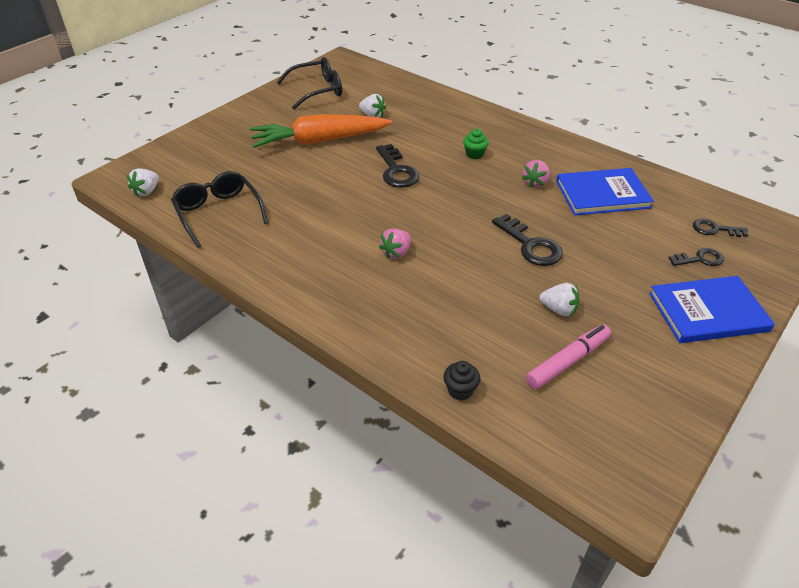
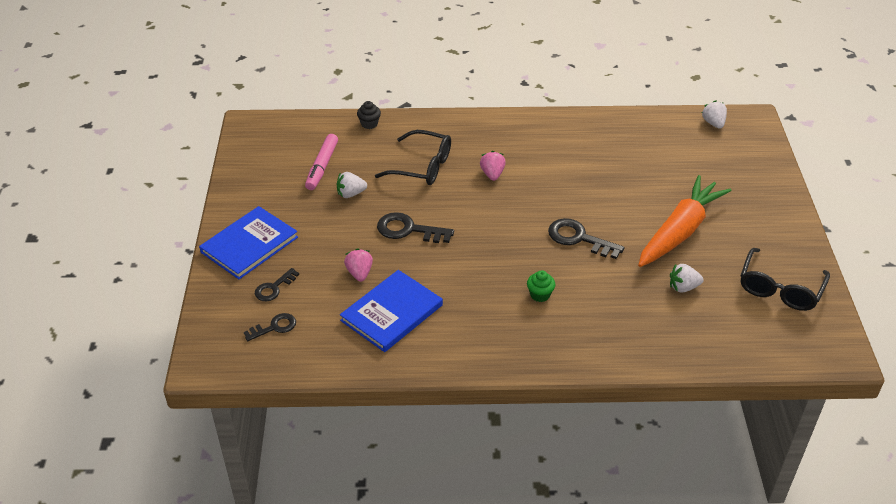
camera: 140 degrees right, 0 degrees up
black glasses [171,171,268,248] -> black glasses moved to [375,130,451,185]
pink strawberry [522,160,550,188] -> pink strawberry moved to [344,248,373,282]

